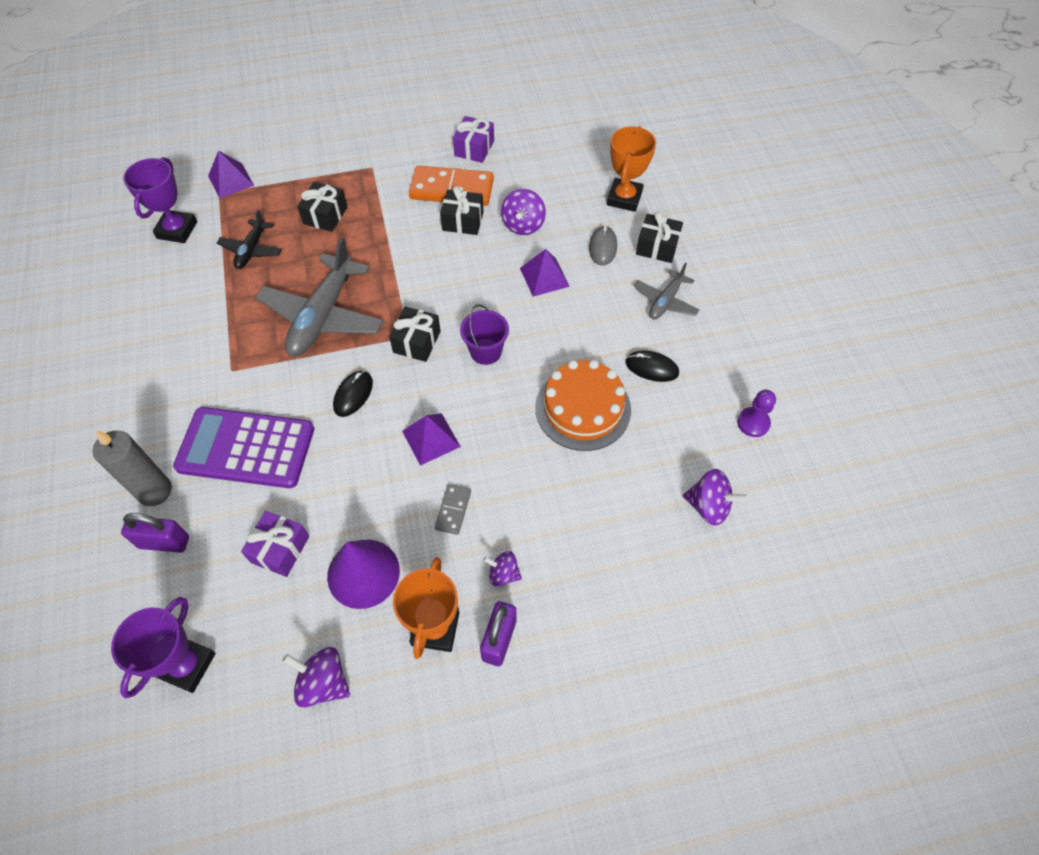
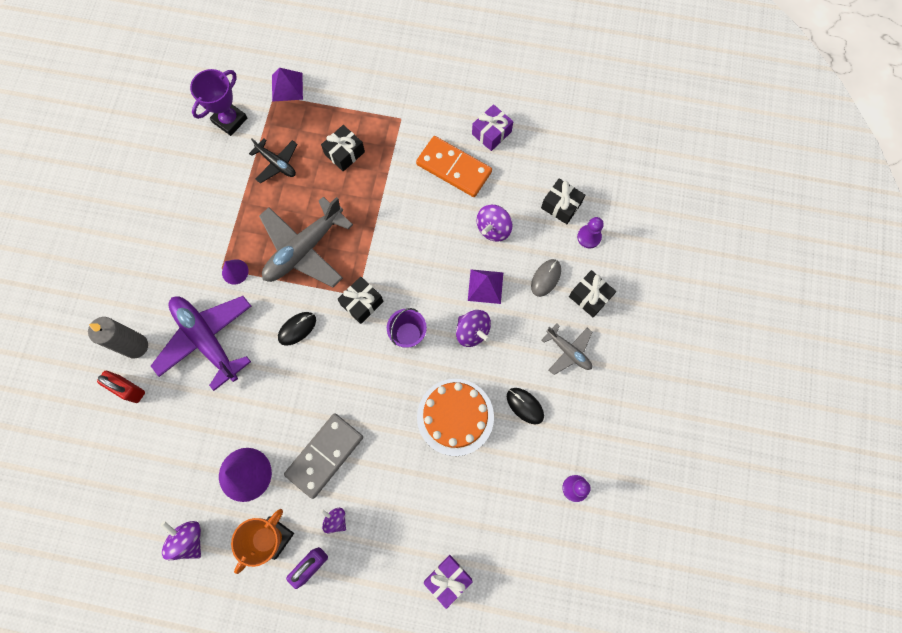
camera: 25 degrees right, 15 degrees up
purple trophy [111,597,216,698] -> none
purple padlock [121,513,189,553] -> red padlock [97,371,145,403]
purple calculator [173,407,314,488] -> purple plane [151,296,251,391]
black plane [217,210,282,269] -> black plane turned 90 degrees counterclockwise [249,138,297,184]
purple gift [241,511,309,577] -> purple gift moved to [424,555,473,609]
purple pyramid [402,413,461,466] -> none
grey domino [435,484,471,535] -> grey domino [284,413,363,499], size x2.07
black gift [440,186,484,235] -> black gift moved to [541,179,585,224]
orange trophy [607,126,656,212] -> purple pawn [577,217,604,248]
grey plane [634,263,700,319] -> grey plane turned 105 degrees counterclockwise [542,324,593,375]
purple spinning top [683,469,749,526] -> purple spinning top moved to [456,310,491,347]
none -> purple cone [222,259,249,285]

